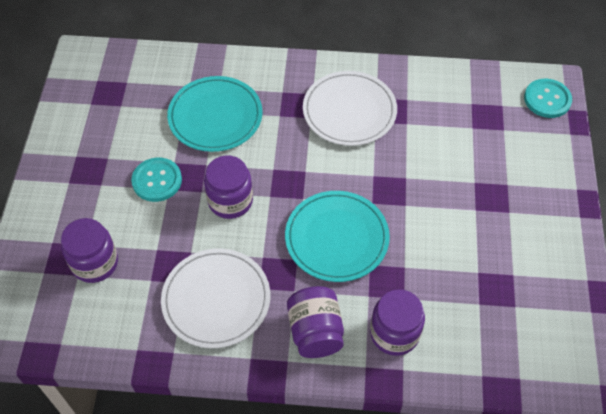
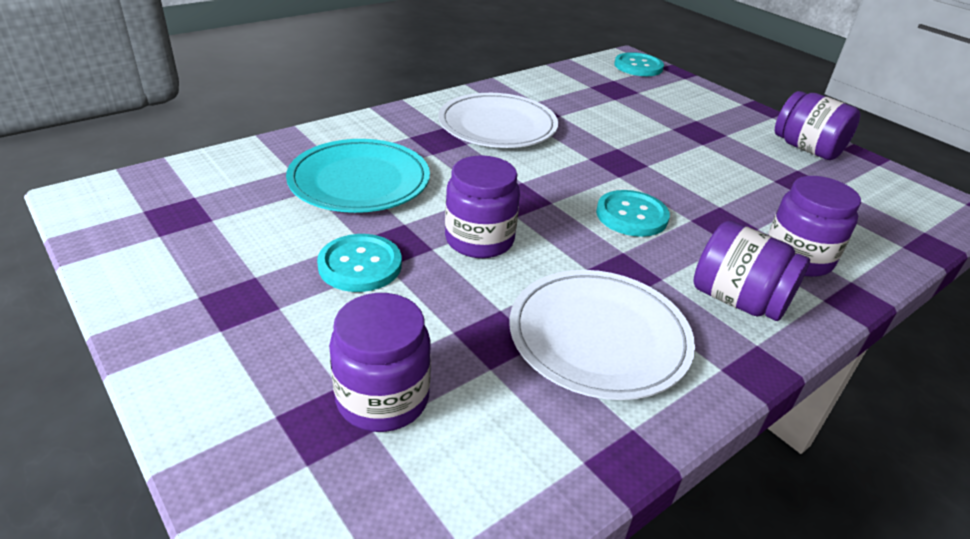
camera: 45 degrees left, 20 degrees down
turquoise plate [285,191,390,282] -> turquoise button [596,190,670,237]
none -> purple jar [775,91,861,160]

